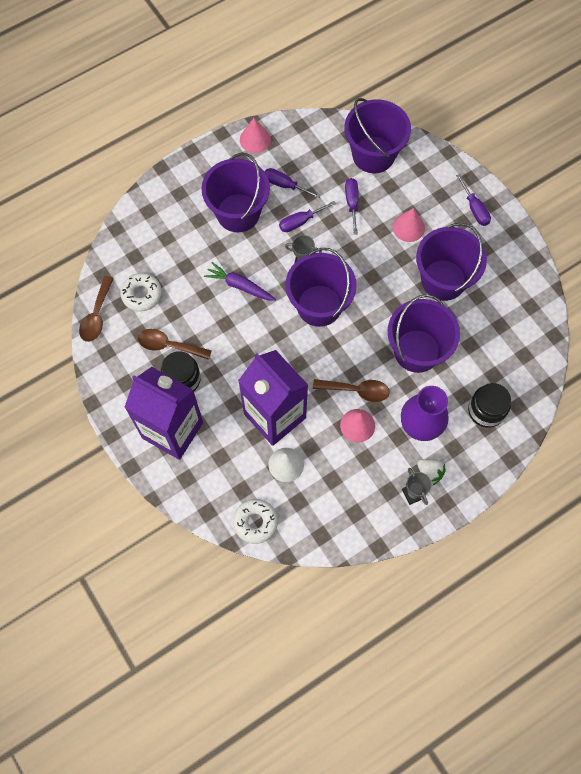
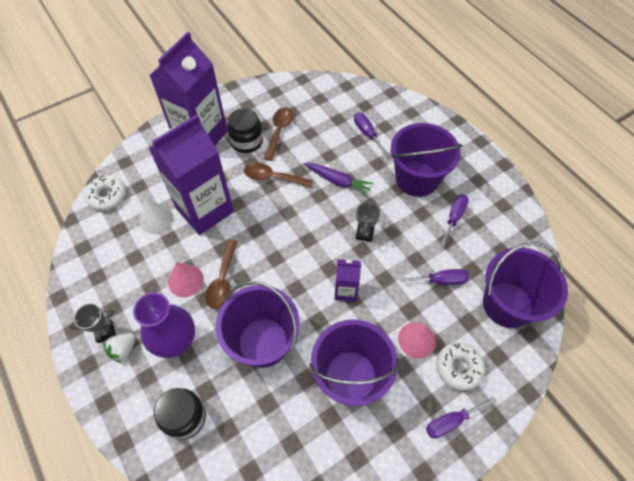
camera: 90 degrees right, 10 degrees down
brown spoon [79,276,114,342] -> brown spoon moved to [244,163,313,188]
white donut [120,273,162,311] -> white donut moved to [436,342,485,391]
purple carrot [204,262,276,301] -> purple carrot turned 90 degrees clockwise [304,163,374,197]
pink cone [240,118,271,153] -> none
purple screwdriver [279,201,336,232] -> purple screwdriver moved to [354,113,388,155]
purple bucket [285,248,357,327] -> none
none -> purple carton [334,259,361,302]

